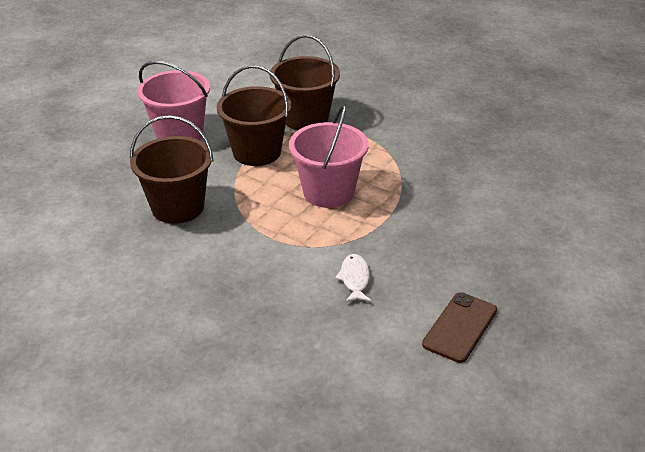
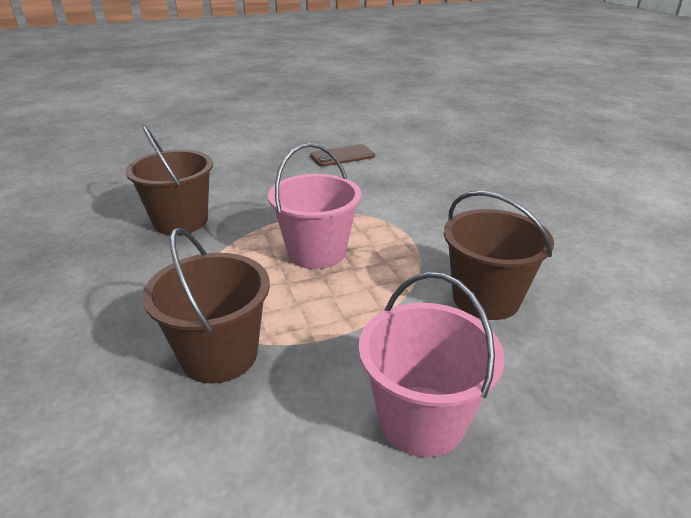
camera: 145 degrees left, 5 degrees down
brown bucket [217,65,291,166] -> brown bucket moved to [125,125,213,235]
white fish [335,254,371,302] -> none

